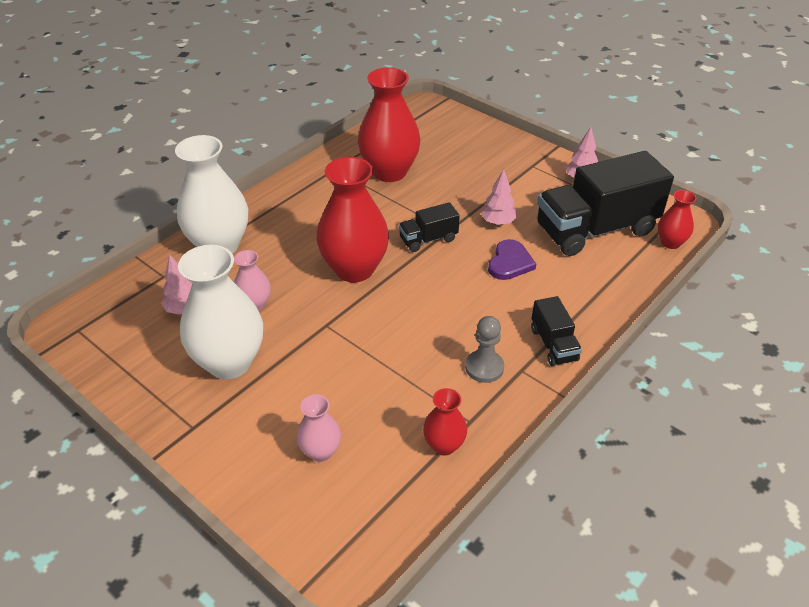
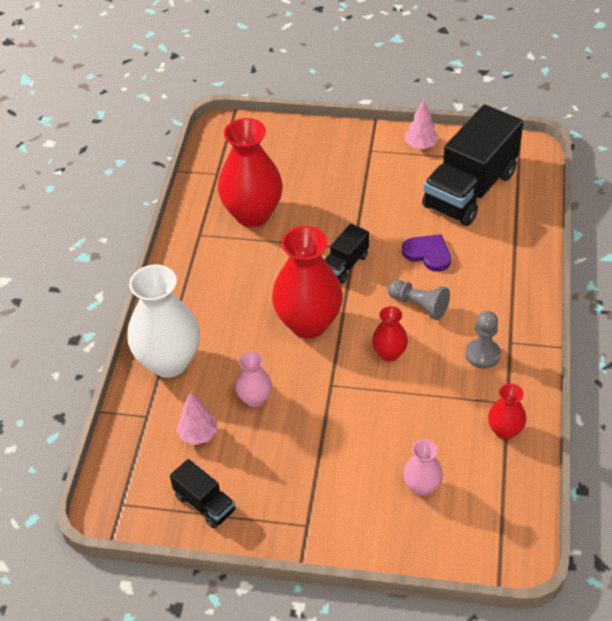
camera: 30 degrees left, 5 degrees up
white vase [178,245,263,379] -> none
pink tree [481,169,517,225] -> none
purple heart [488,239,536,280] -> purple heart turned 45 degrees counterclockwise [402,234,451,272]
black truck [531,296,582,366] -> black truck moved to [170,459,235,528]
red vase [658,190,696,249] -> red vase moved to [372,306,408,362]
none -> grey pawn [388,280,450,320]

